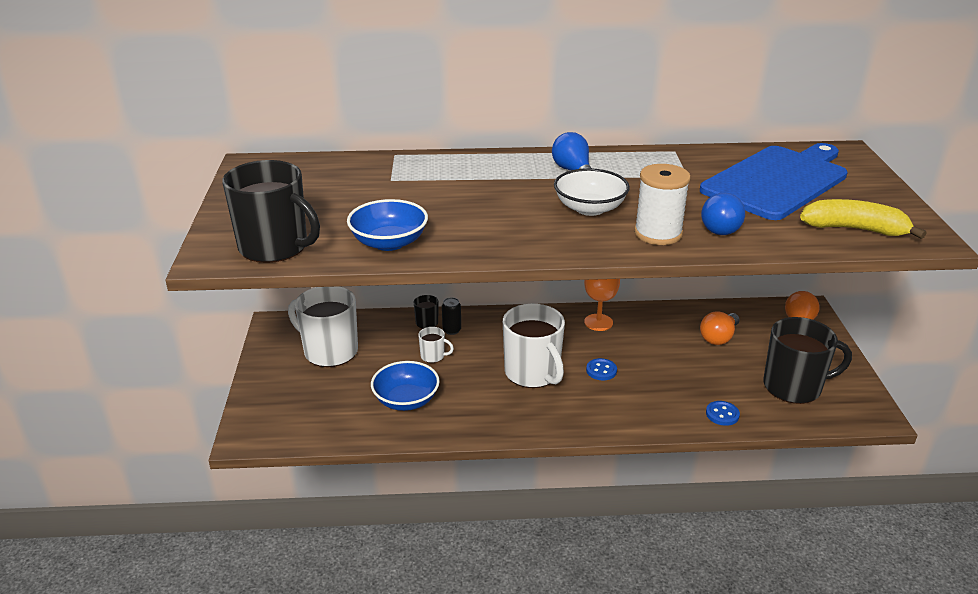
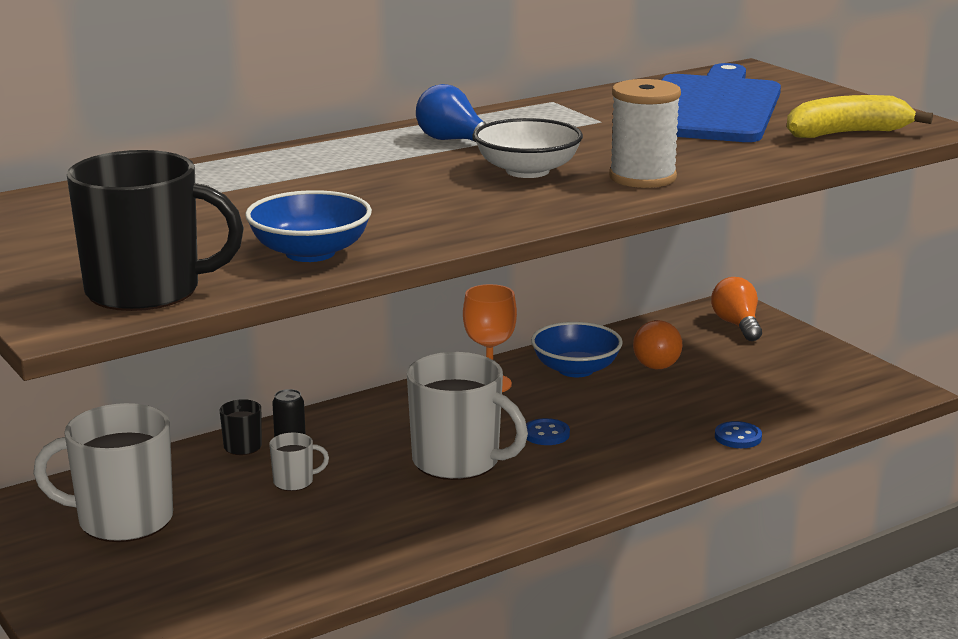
camera: 30 degrees left, 10 degrees down
blue bowl [371,361,440,411] -> blue bowl moved to [531,322,623,377]
blue light bulb [701,193,745,235] -> none
black mug [763,317,852,404] -> none

